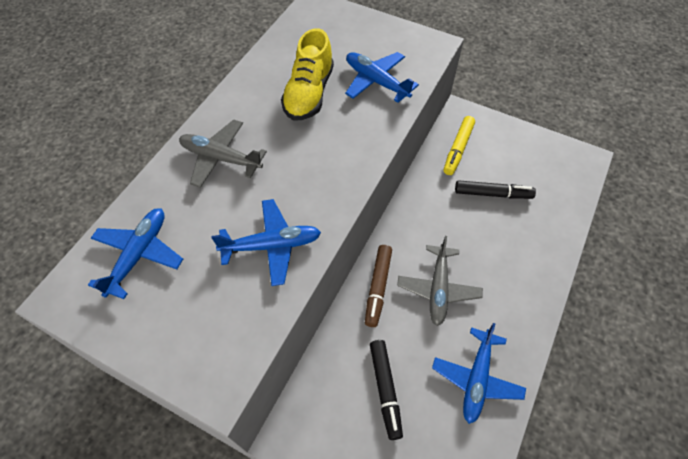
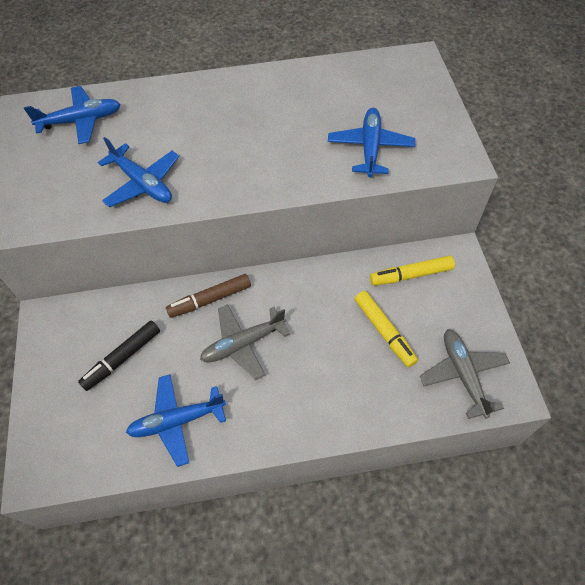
camera: 55 degrees right, 0 degrees up
grey plane [179,119,267,188] -> grey plane moved to [420,329,510,419]
yellow shoe [281,28,334,121] -> none
black marker [455,180,536,199] -> yellow marker [355,291,418,367]

